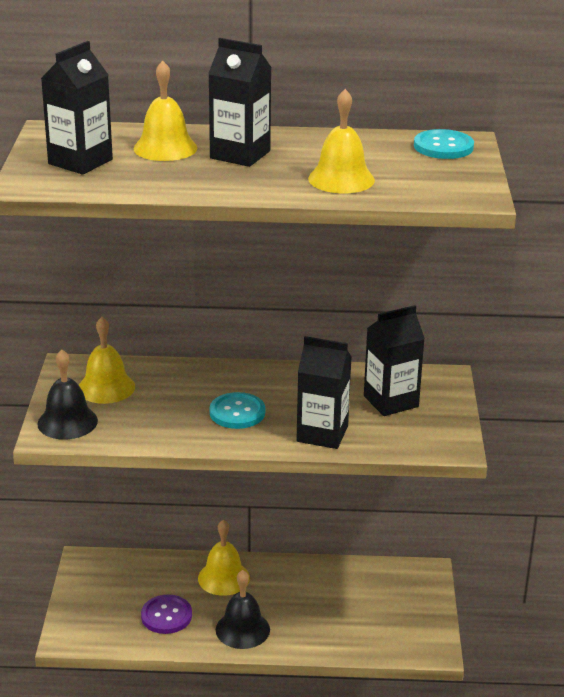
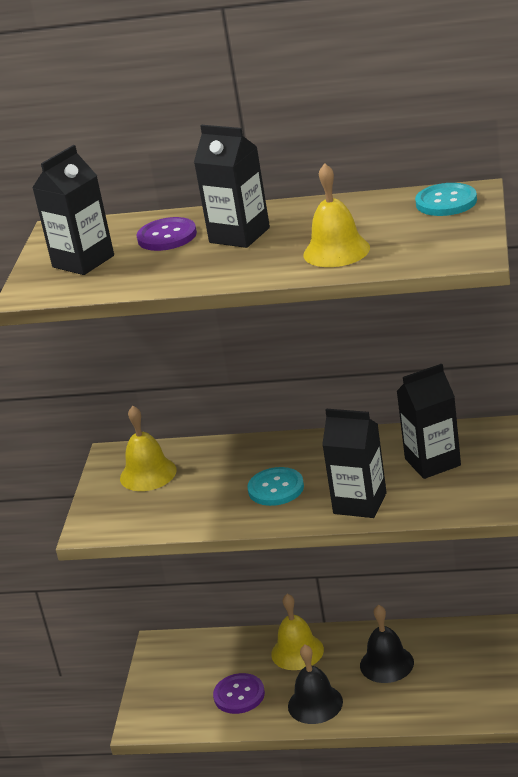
camera: 10 degrees right, 0 degrees up
black bell [37,349,98,440] -> black bell moved to [360,605,414,683]
yellow bell [133,61,197,161] -> purple button [136,217,197,251]

